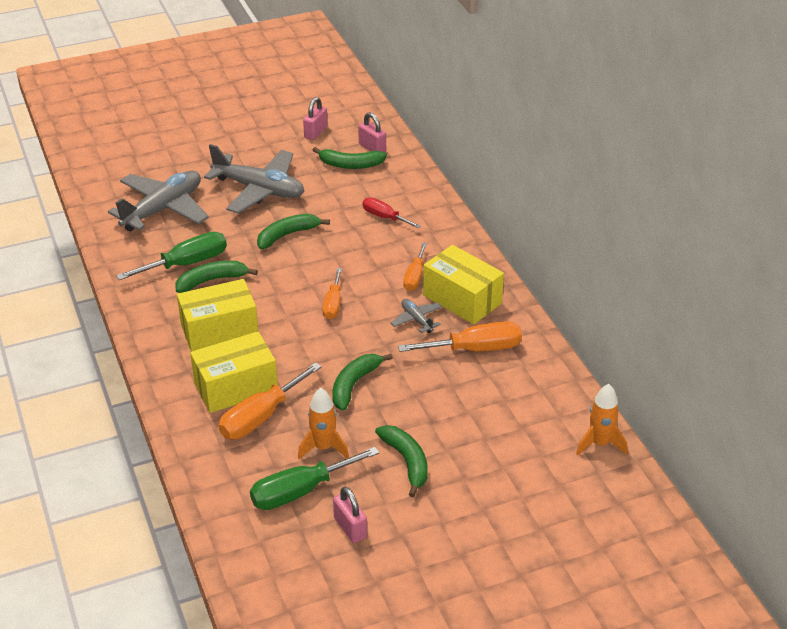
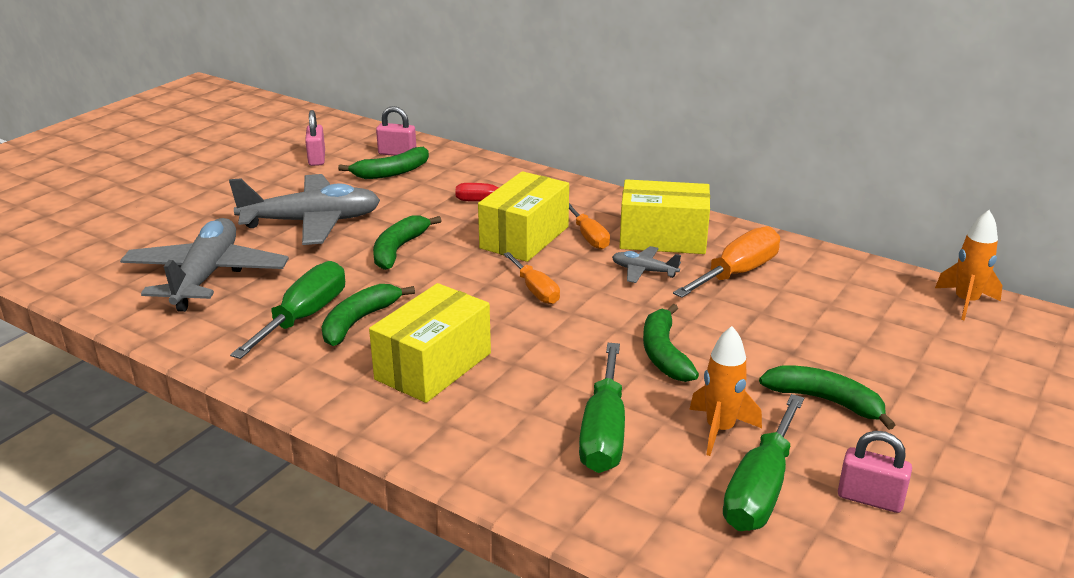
camera: 35 degrees left, 10 degrees down
yellow box [190,331,278,413] -> yellow box moved to [478,171,569,262]
orange screwdriver [219,362,322,439] -> green screwdriver [579,343,625,473]

